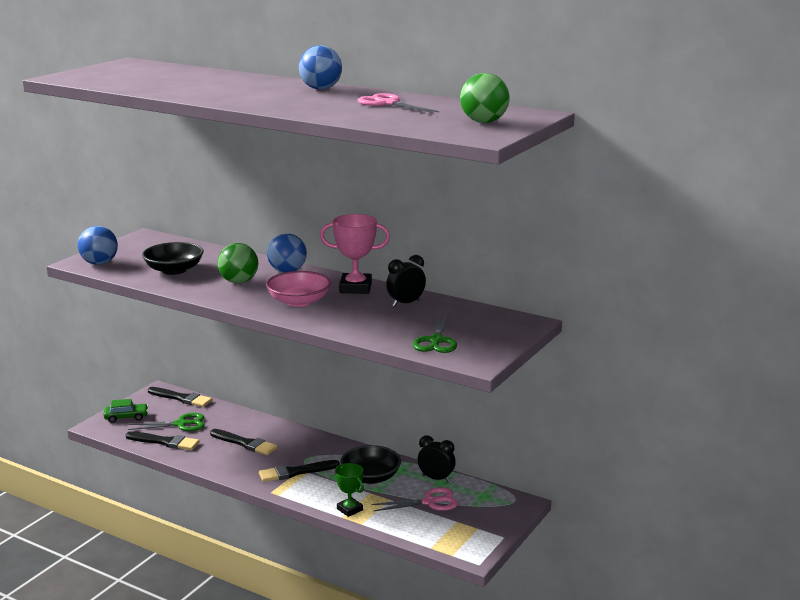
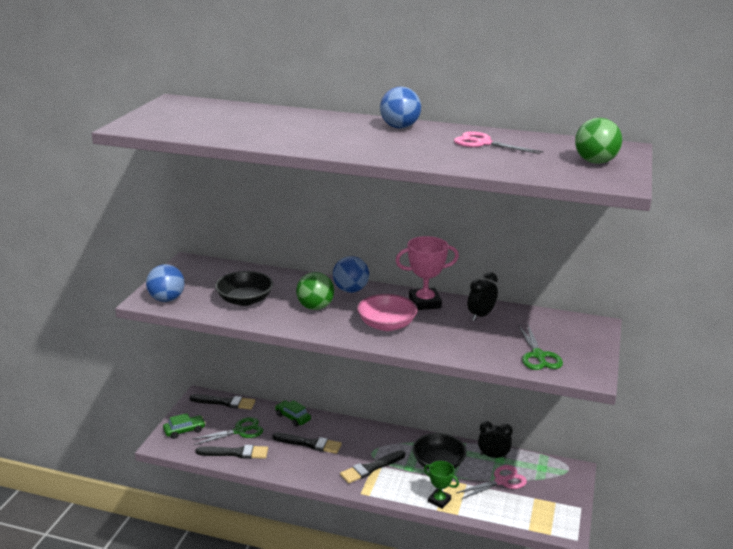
camera: 15 degrees left, 5 degrees up
none -> green car [275,400,311,426]

